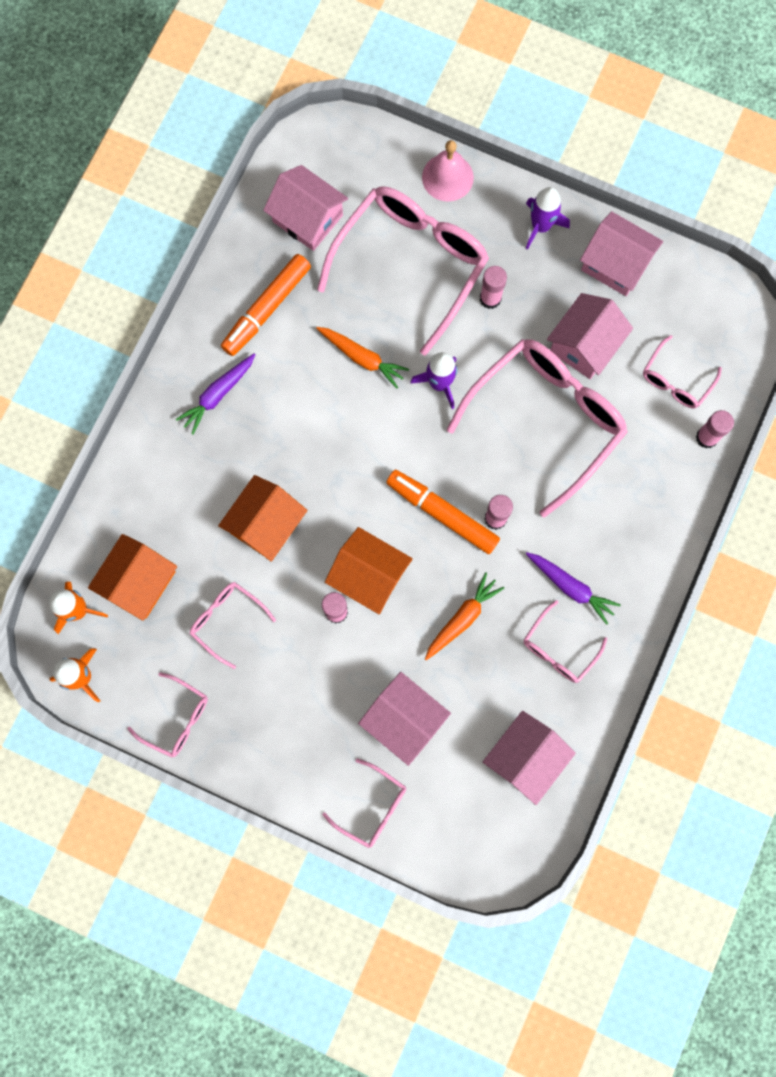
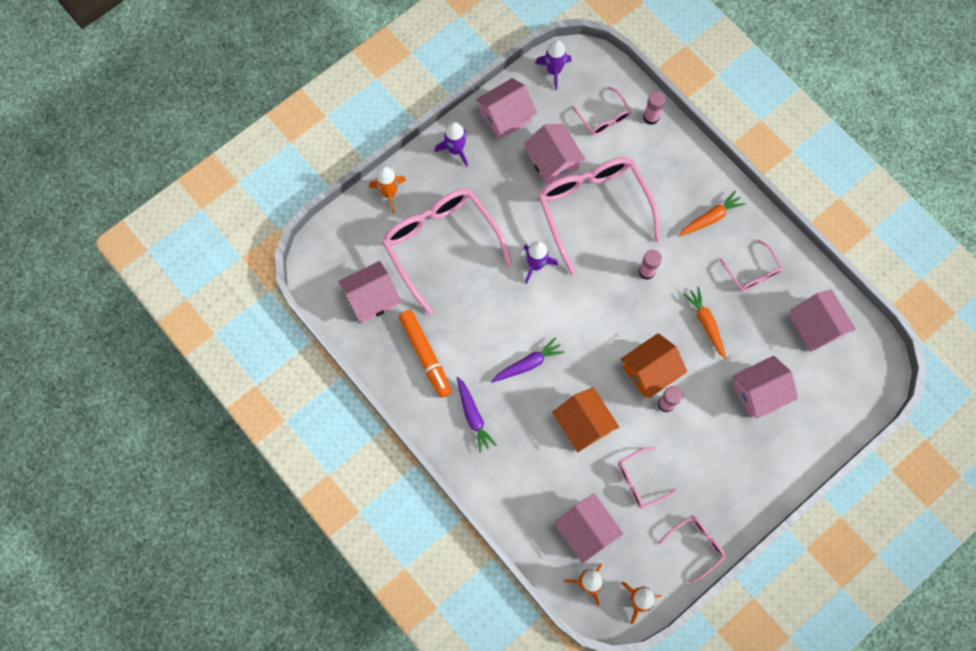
camera: 65 degrees left, 5 degrees down
orange house [88,534,177,621] -> pink house [554,493,623,563]
orange carrot [316,327,409,388] -> orange carrot moved to [679,191,745,237]
pink glasses [322,758,406,848] -> none
orange marker [386,470,500,554] -> none
pink bell [422,140,474,202] -> orange rocket [369,166,406,213]
pink glue stick [480,266,507,309] -> none
purple carrot [526,552,620,625] -> purple carrot moved to [491,337,565,383]
none -> purple rocket [535,40,572,90]

